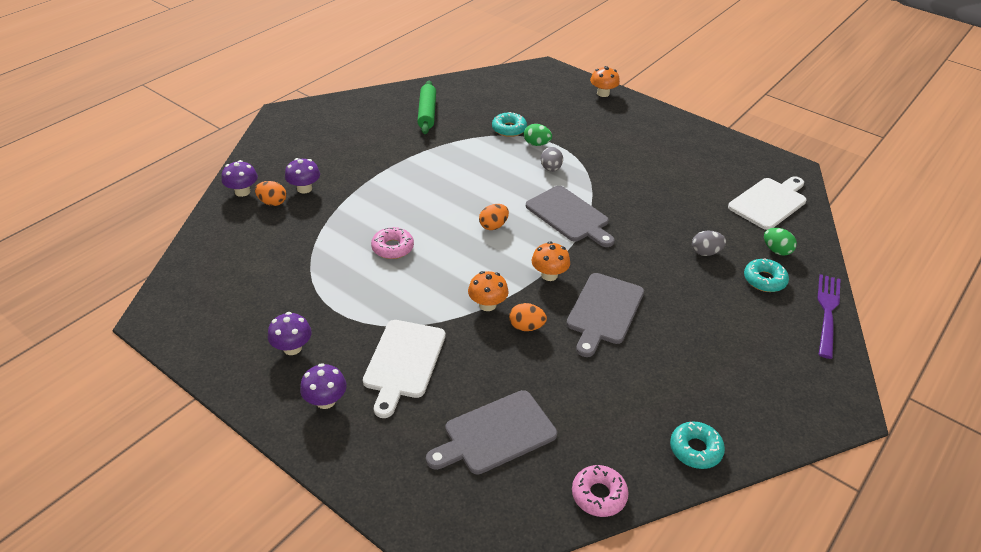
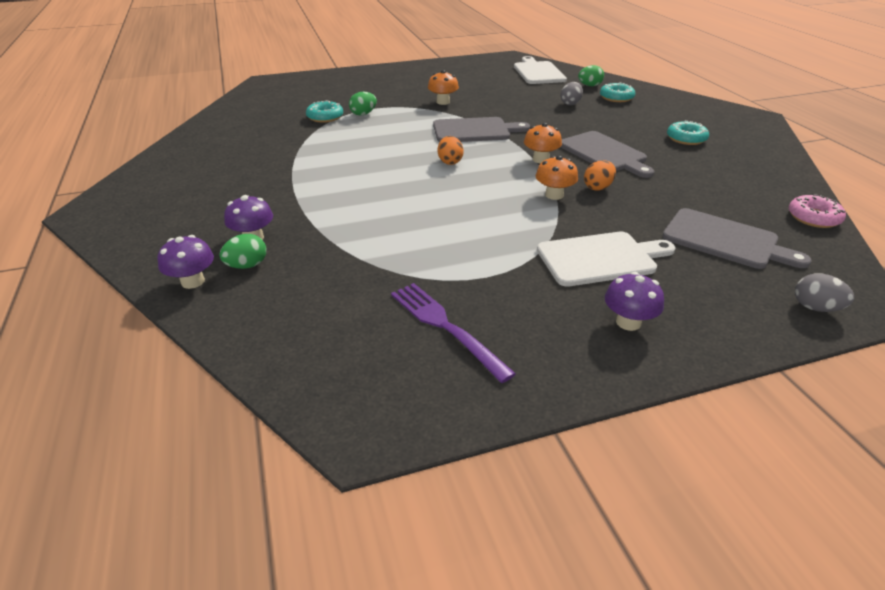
camera: 55 degrees left, 5 degrees down
orange egg [255,181,286,206] -> green egg [219,234,266,269]
purple mushroom [268,312,312,355] -> none
white cutting board [363,320,445,418] -> white cutting board turned 60 degrees counterclockwise [537,232,675,287]
pink donut [371,227,414,259] -> none
green rolling pin [417,81,436,134] -> none
grey cutting board [426,390,557,475] -> grey cutting board turned 60 degrees counterclockwise [662,208,812,269]
grey egg [541,147,563,172] -> grey egg moved to [795,273,854,312]
orange mushroom [590,66,620,97] -> orange mushroom moved to [428,70,459,105]
turquoise donut [670,421,725,469] -> turquoise donut moved to [667,121,709,145]
purple fork [817,274,841,359] -> purple fork moved to [391,283,516,383]

